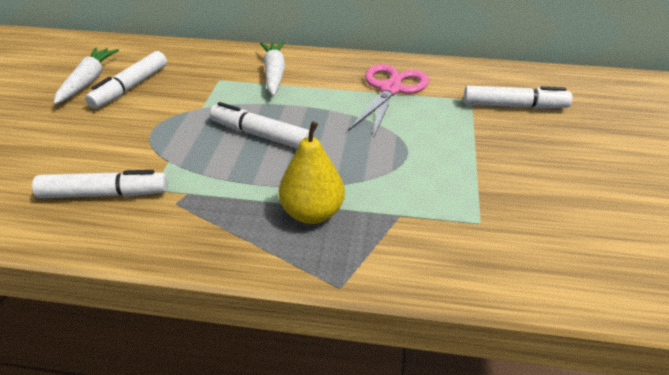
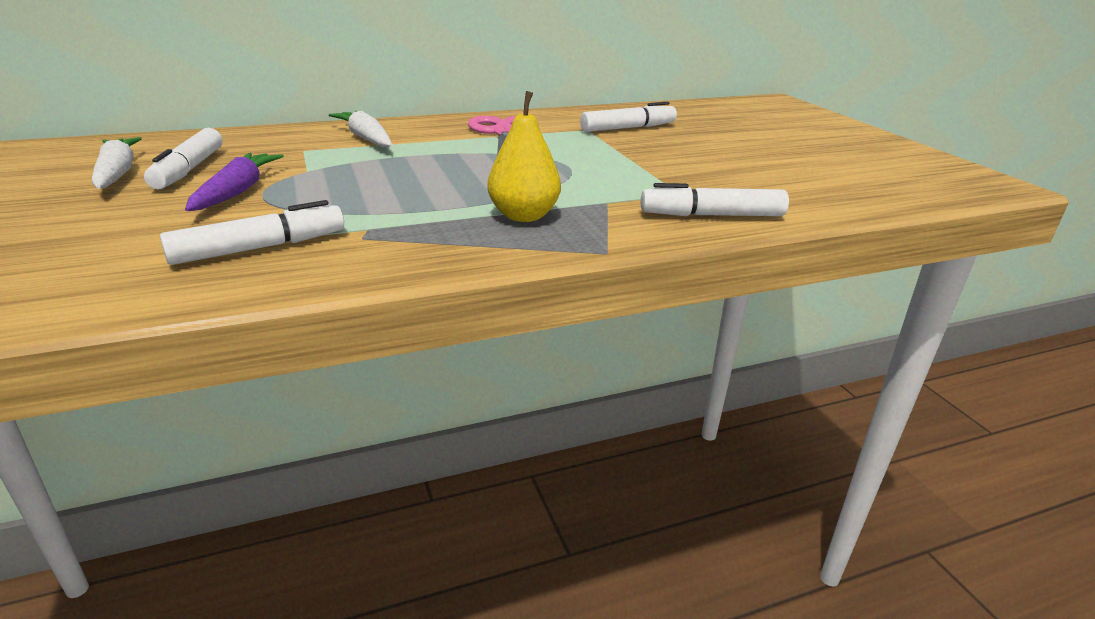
camera: 30 degrees left, 10 degrees down
white marker [210,102,309,148] -> white marker moved to [641,183,789,216]
none -> purple carrot [185,153,284,211]

